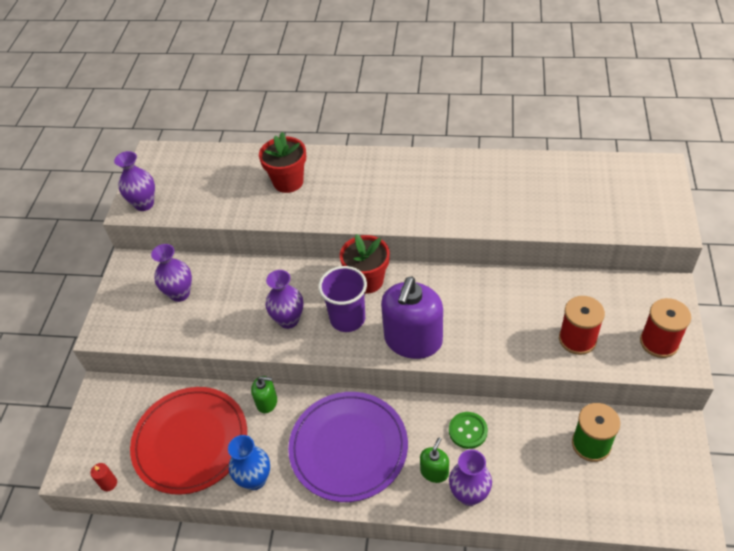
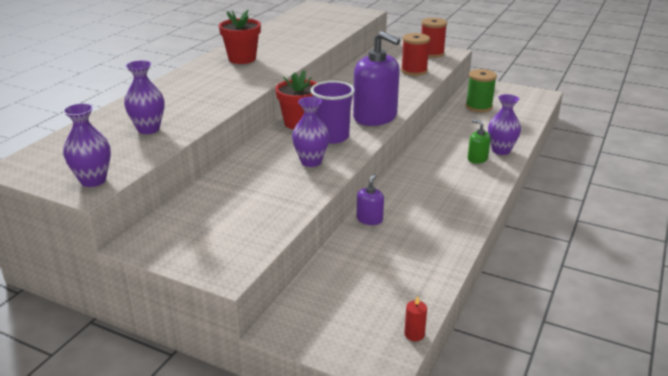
camera: 75 degrees left, 20 degrees down
red plate [130,387,247,495] -> none
purple vase [151,244,192,302] -> purple vase moved to [124,60,164,134]
blue vase [228,435,270,490] -> none
green soap dispenser [251,376,277,413] -> purple soap dispenser [357,174,384,225]
red flower pot [259,132,306,193] -> red flower pot moved to [219,9,261,64]
purple plate [288,392,408,502] -> none
green button [449,412,488,449] -> none

